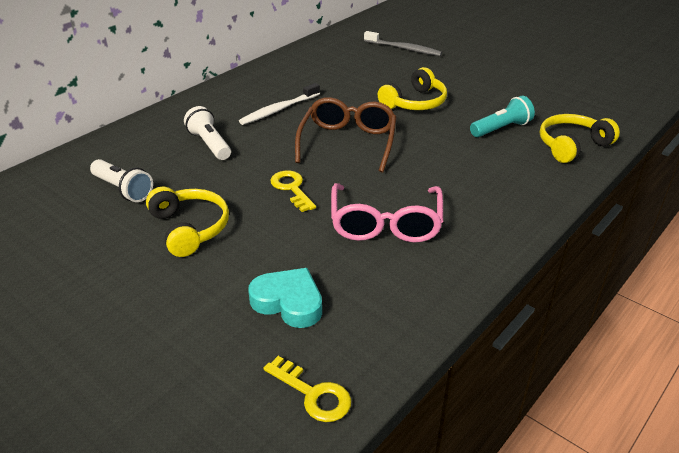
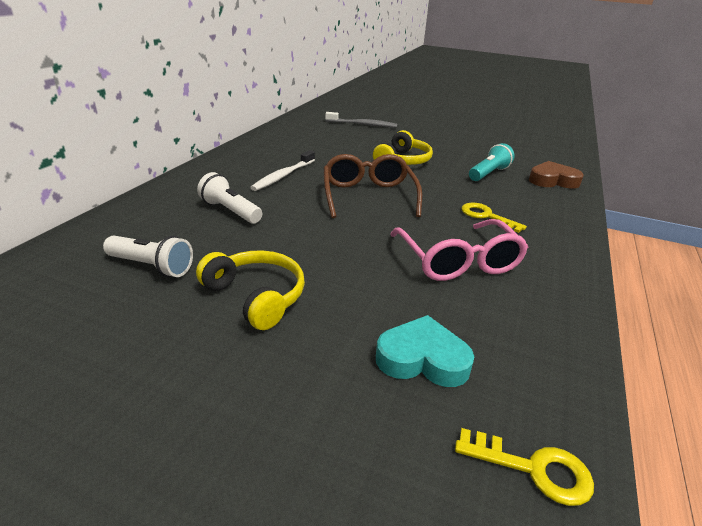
camera: 20 degrees left, 5 degrees down
yellow key [270,170,316,212] -> yellow key moved to [461,203,527,233]
yellow headphones [540,114,620,163] -> brown heart [529,161,584,189]

